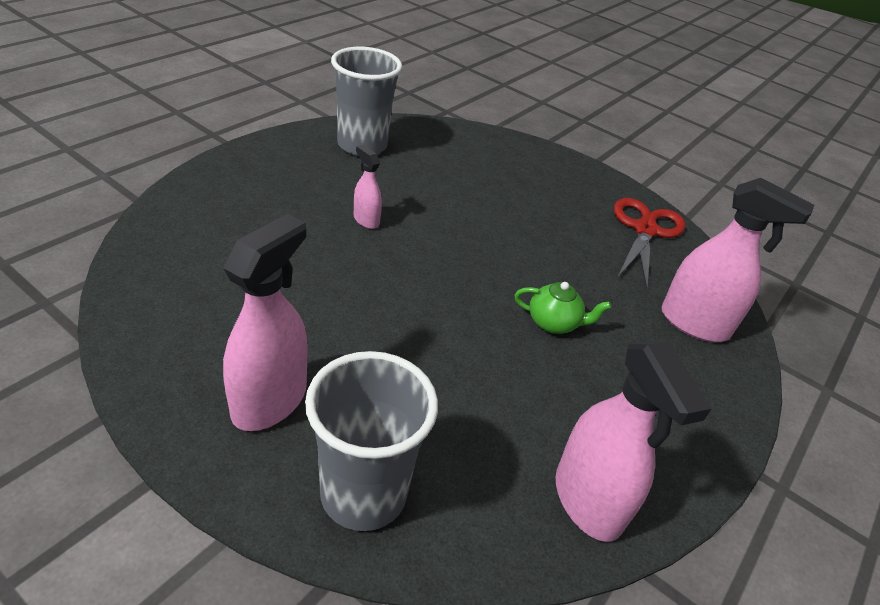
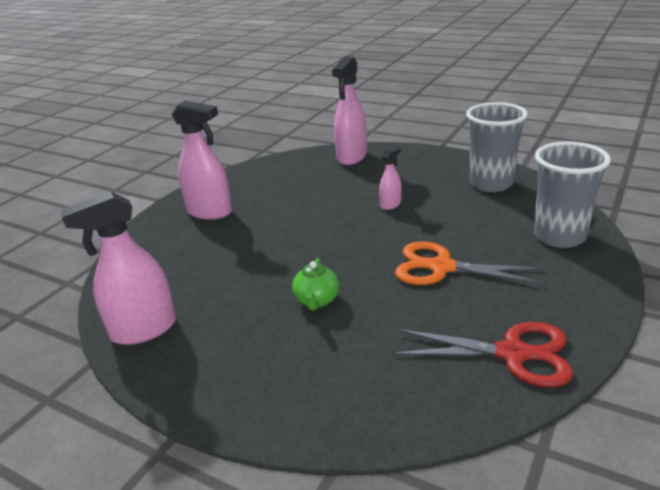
camera: 90 degrees right, 10 degrees down
grey cup [305,351,438,531] -> grey cup moved to [534,142,611,248]
pink spray bottle [662,178,814,342] -> pink spray bottle moved to [332,56,367,165]
none -> orange scissors [395,241,543,285]

